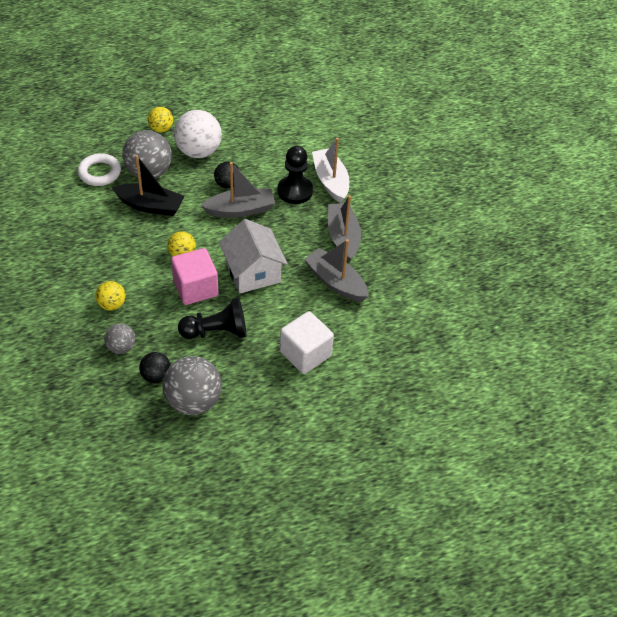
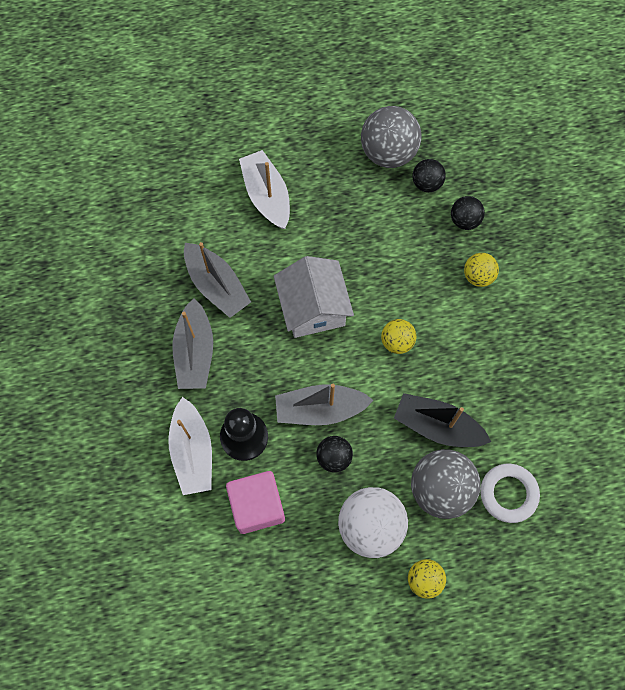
camera: 170 degrees left, 20 degrees up
grey ball [104,323,136,354] -> black ball [451,196,485,230]
pink cube [171,248,219,305] -> pink cube moved to [226,471,285,534]
black pawn [178,298,247,339] -> none
white cube [280,311,334,374] -> white boat [239,150,290,229]

